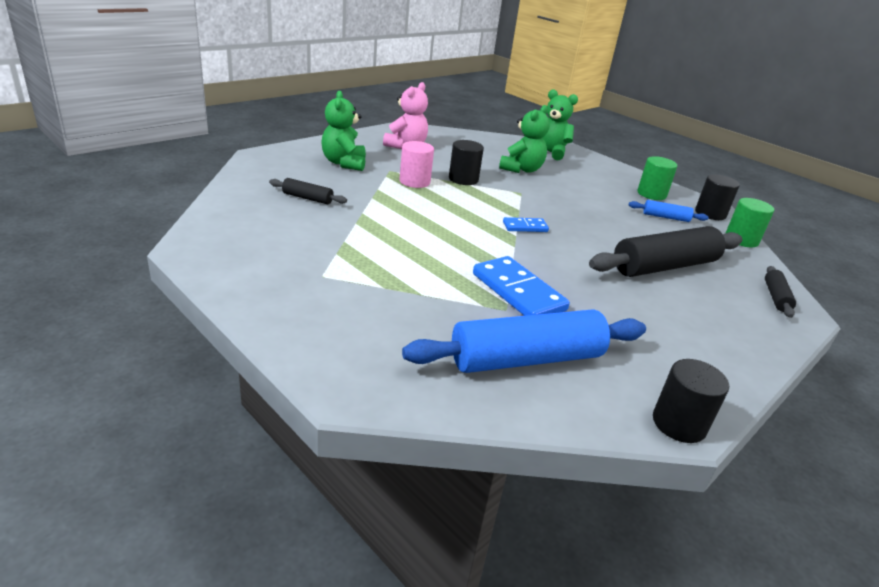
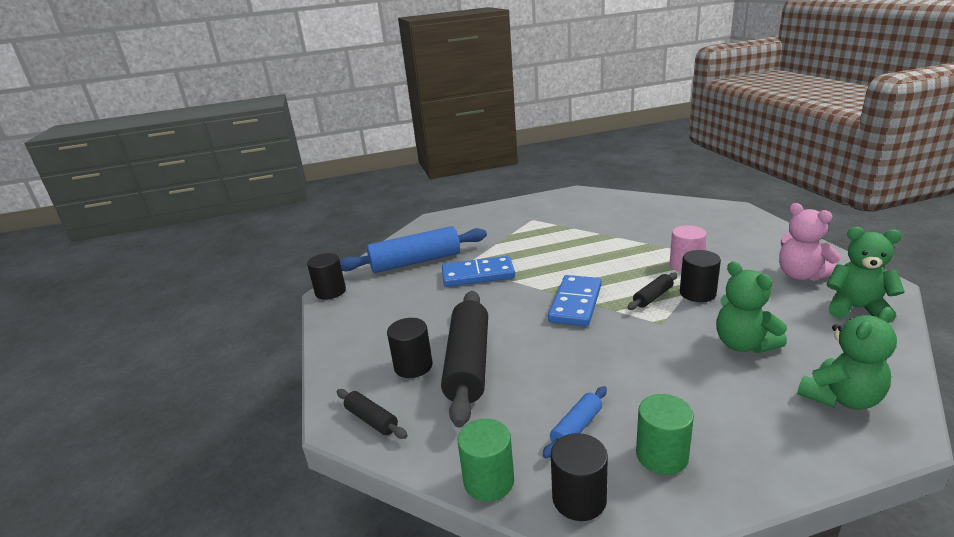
camera: 125 degrees right, 5 degrees down
black rolling pin [269,178,347,204] -> black rolling pin moved to [627,272,678,310]
green teddy bear [321,91,366,171] -> green teddy bear moved to [827,227,905,323]
blue rolling pin [402,309,646,373] -> blue rolling pin turned 60 degrees clockwise [340,226,487,273]
blue domino [503,217,549,232] -> blue domino [548,275,602,326], size x1.88
none -> black cylinder [387,318,433,378]

